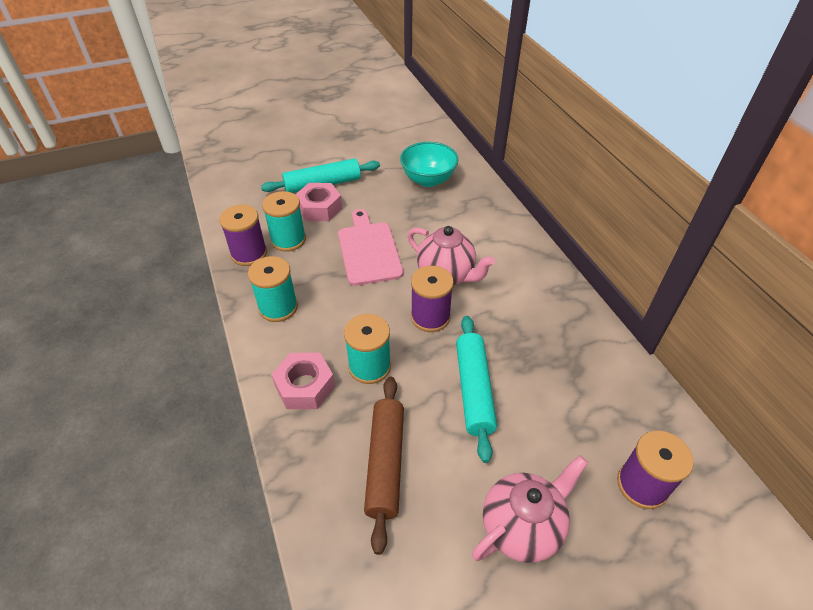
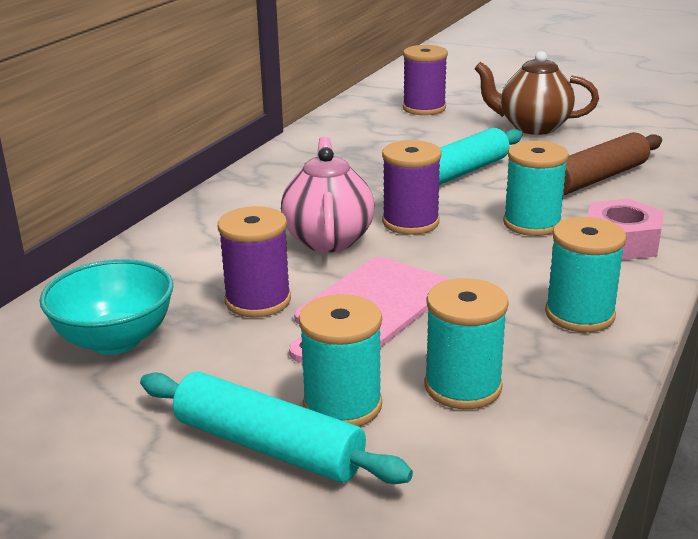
camera: 130 degrees left, 20 degrees down
purple spool [219,205,267,266] -> purple spool moved to [218,206,291,317]
pink nut [295,183,342,221] -> turquoise spool [299,294,382,427]
pink teapot [472,455,588,563] -> brown teapot [475,51,599,135]

